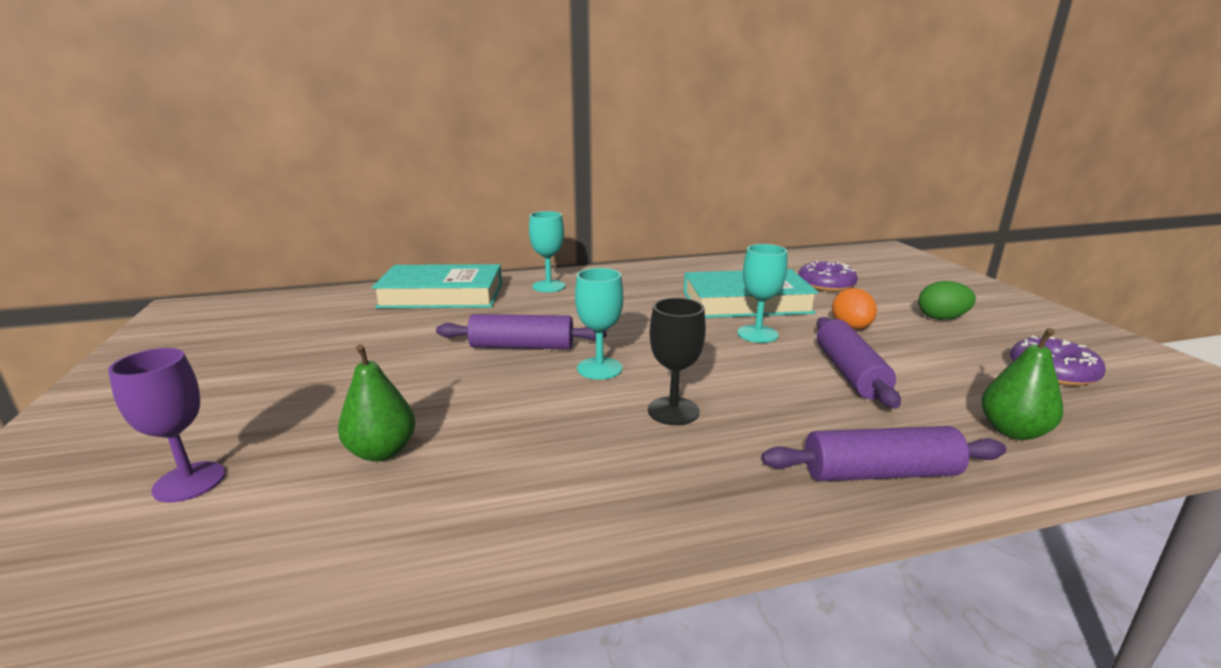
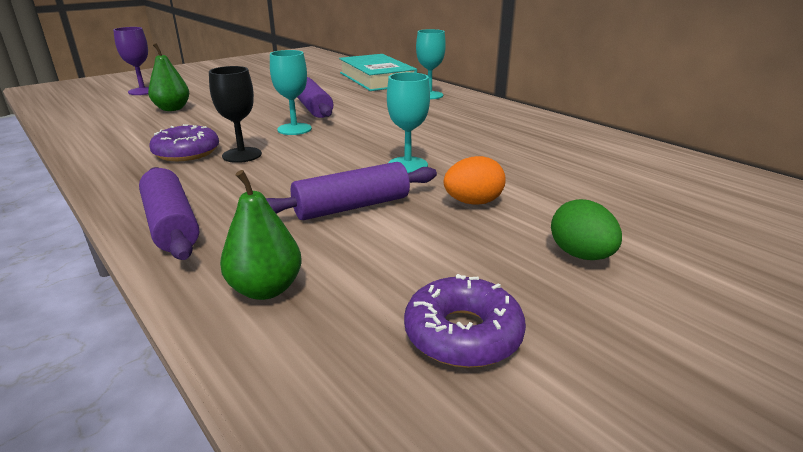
camera: 65 degrees right, 5 degrees up
turquoise book [684,269,819,318] -> none
purple donut [798,261,858,292] -> purple donut moved to [149,124,219,161]

